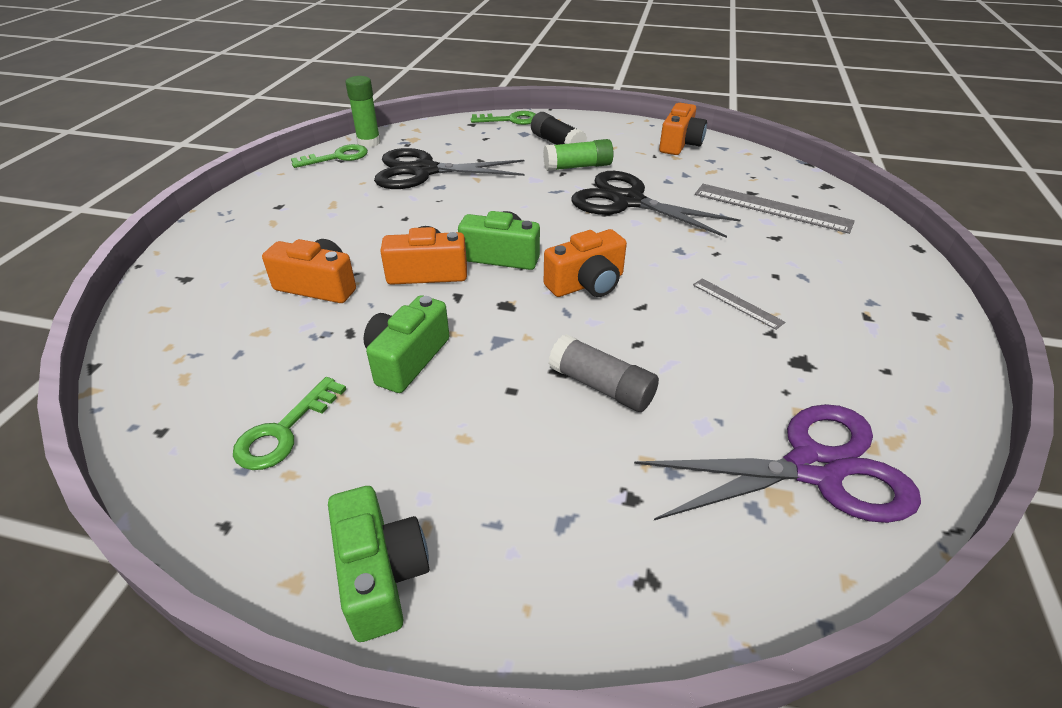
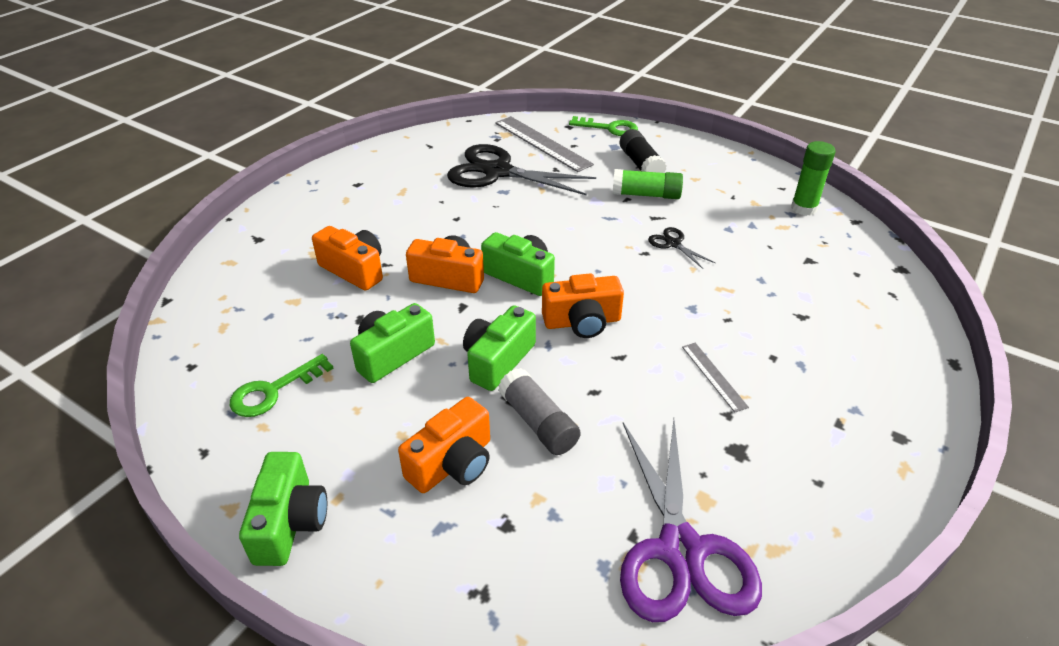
camera: 20 degrees right, 0 degrees up
green key [291,144,368,168] -> none
green glue stick [346,76,381,148] -> green glue stick moved to [791,141,836,216]
black scissors [571,171,741,238] -> black scissors [648,227,715,269], size x0.43
purple scissors [634,404,921,523] -> purple scissors turned 75 degrees clockwise [620,420,762,622]
orange camera [659,103,707,155] -> orange camera moved to [398,397,490,493]
grey ruler [695,184,855,234] -> grey ruler moved to [495,116,594,172]
none -> green camera [463,305,536,391]

